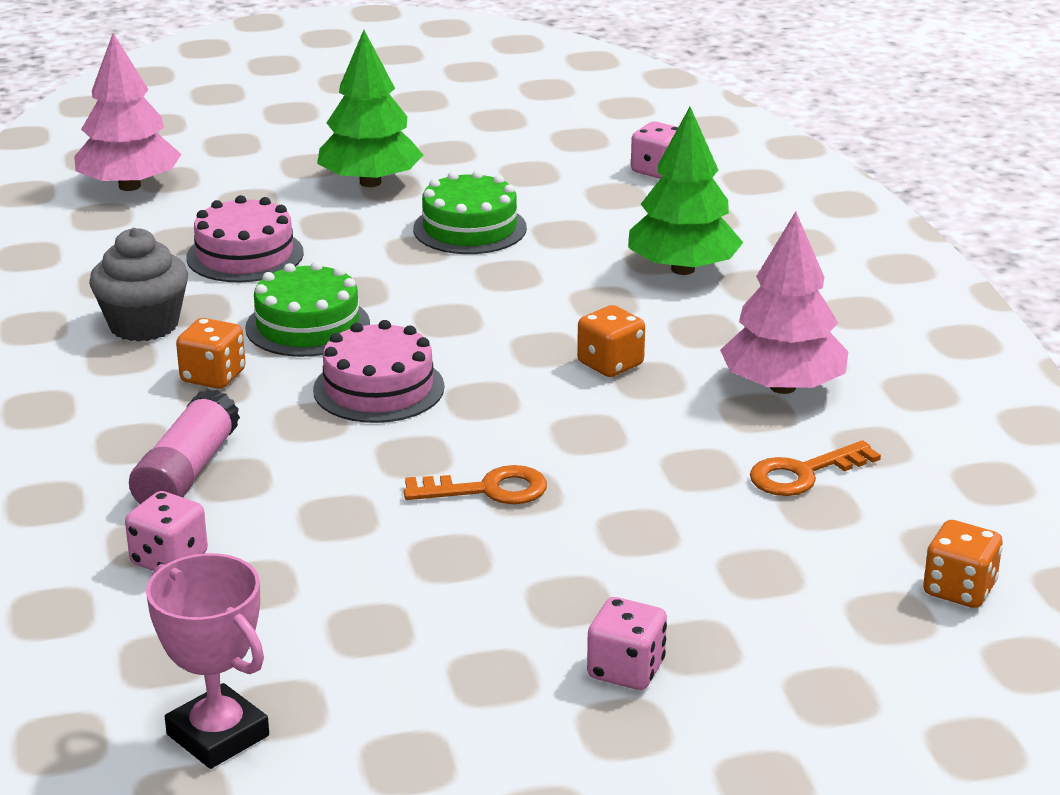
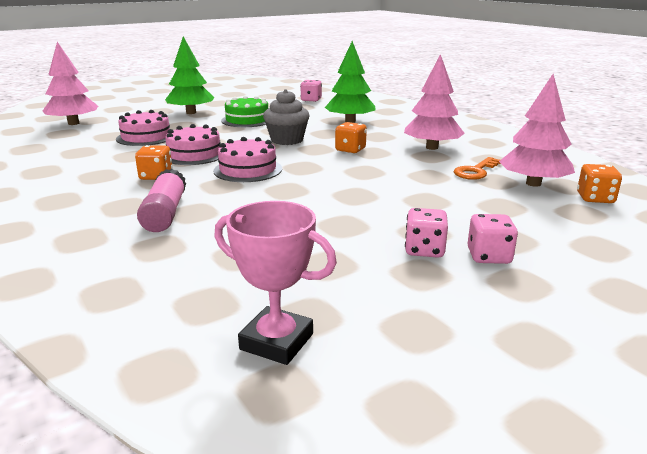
camera: 20 degrees left, 5 degrees down
grey cupcake [89,228,188,342] -> grey cupcake moved to [263,89,309,145]
pink dice [125,491,208,571] -> pink dice moved to [405,208,448,258]
green cake [245,261,370,357] -> pink cake [165,124,220,165]
orange key [404,465,547,504] -> none
none -> pink tree [499,74,575,187]

